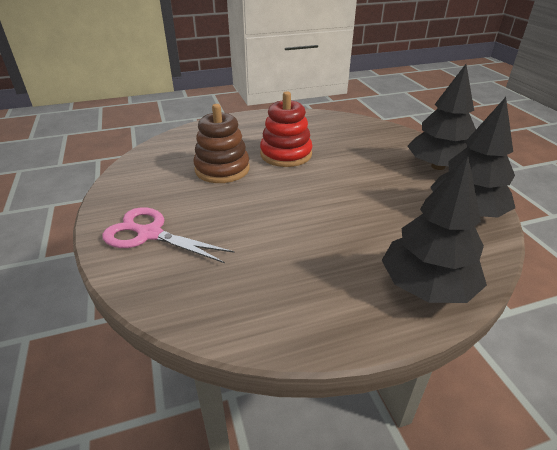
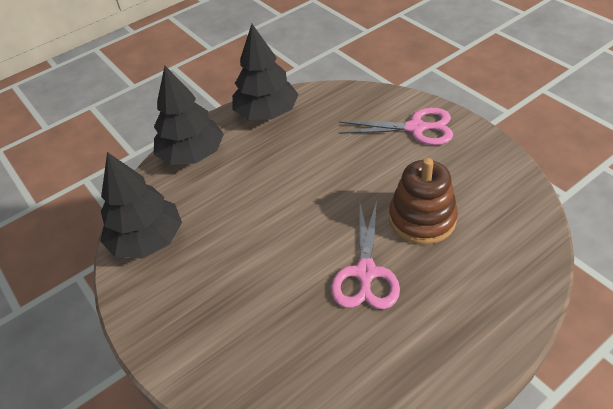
camera: 165 degrees right, 10 degrees up
red stacking toy [260,91,313,167] -> pink scissors [331,200,400,309]
black tree [408,64,476,170] -> black tree moved to [232,24,299,120]

